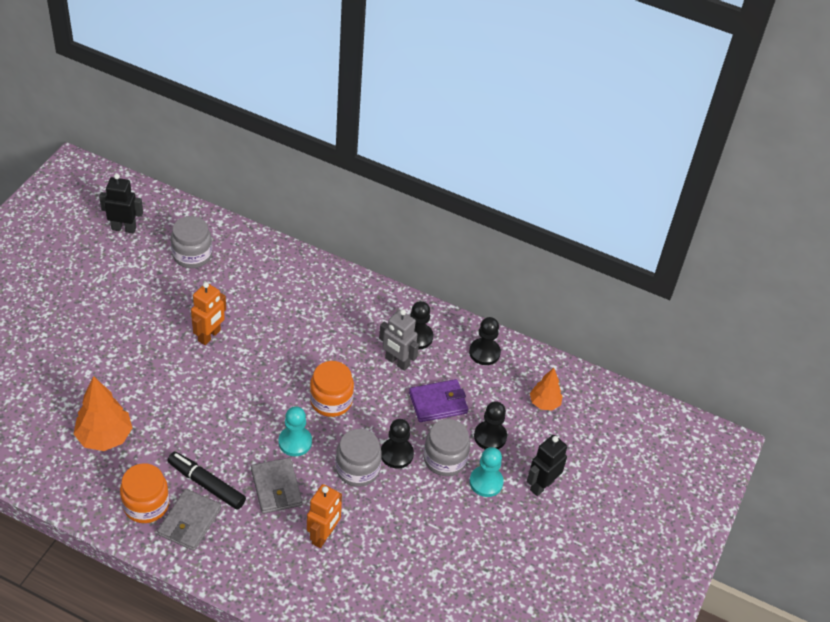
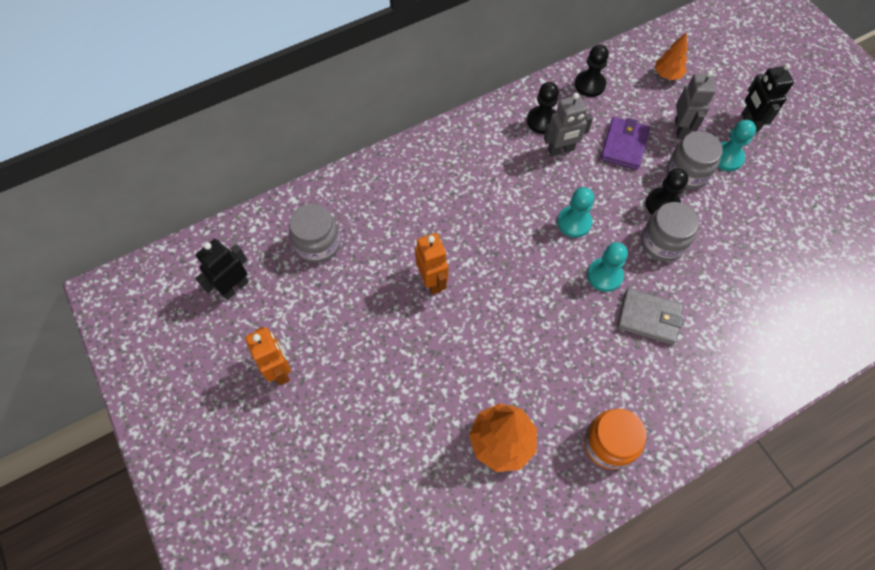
camera: 50 degrees left, 15 degrees up
grey wallet [157,489,221,551] -> none
black marker [168,452,246,510] -> none
orange robot [307,484,342,548] -> orange robot moved to [245,327,291,385]
orange jar [310,361,354,417] -> turquoise pawn [557,187,594,238]
black pawn [474,401,507,449] -> grey robot [675,71,716,139]

